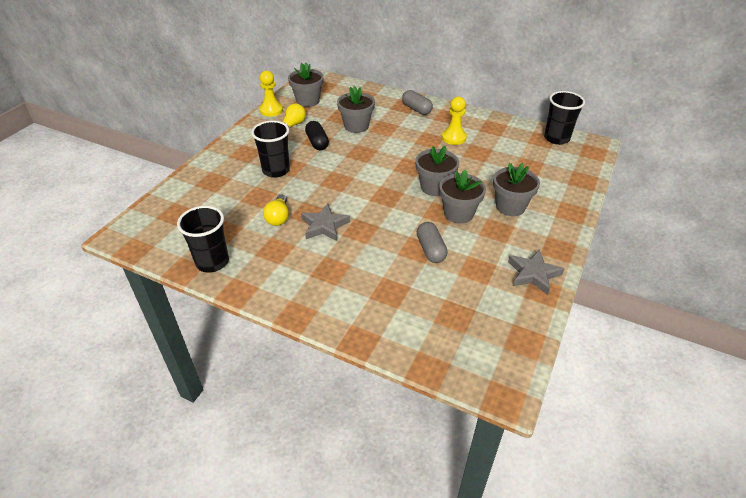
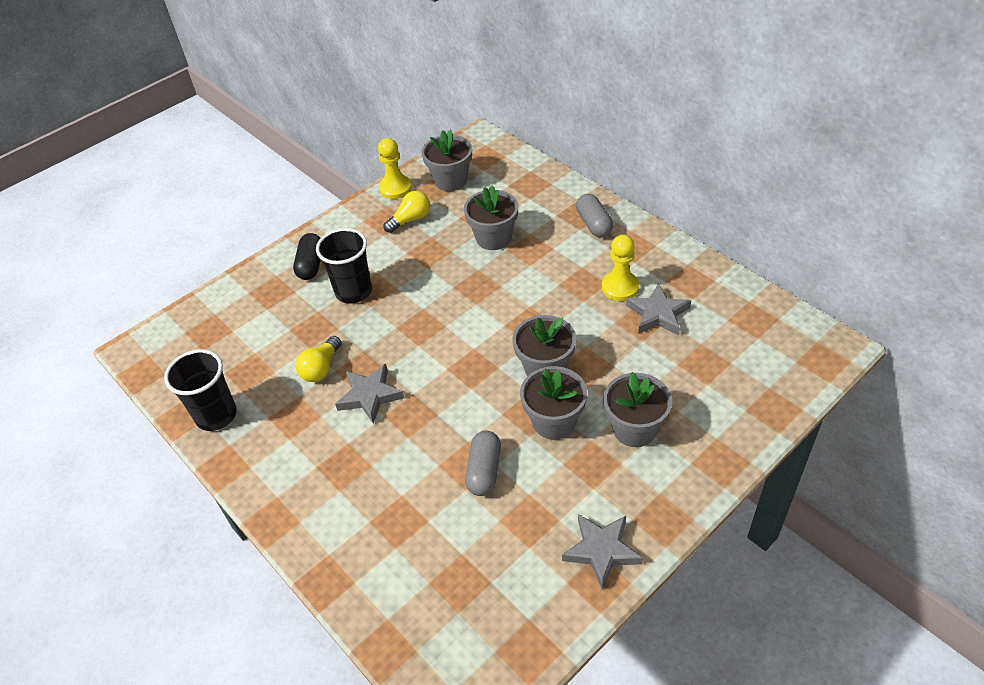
camera: 25 degrees right, 5 degrees up
black capsule [305,121,329,150] -> black capsule moved to [293,233,321,280]
black cup [544,91,585,145] -> none
none -> grey star [626,283,691,335]

